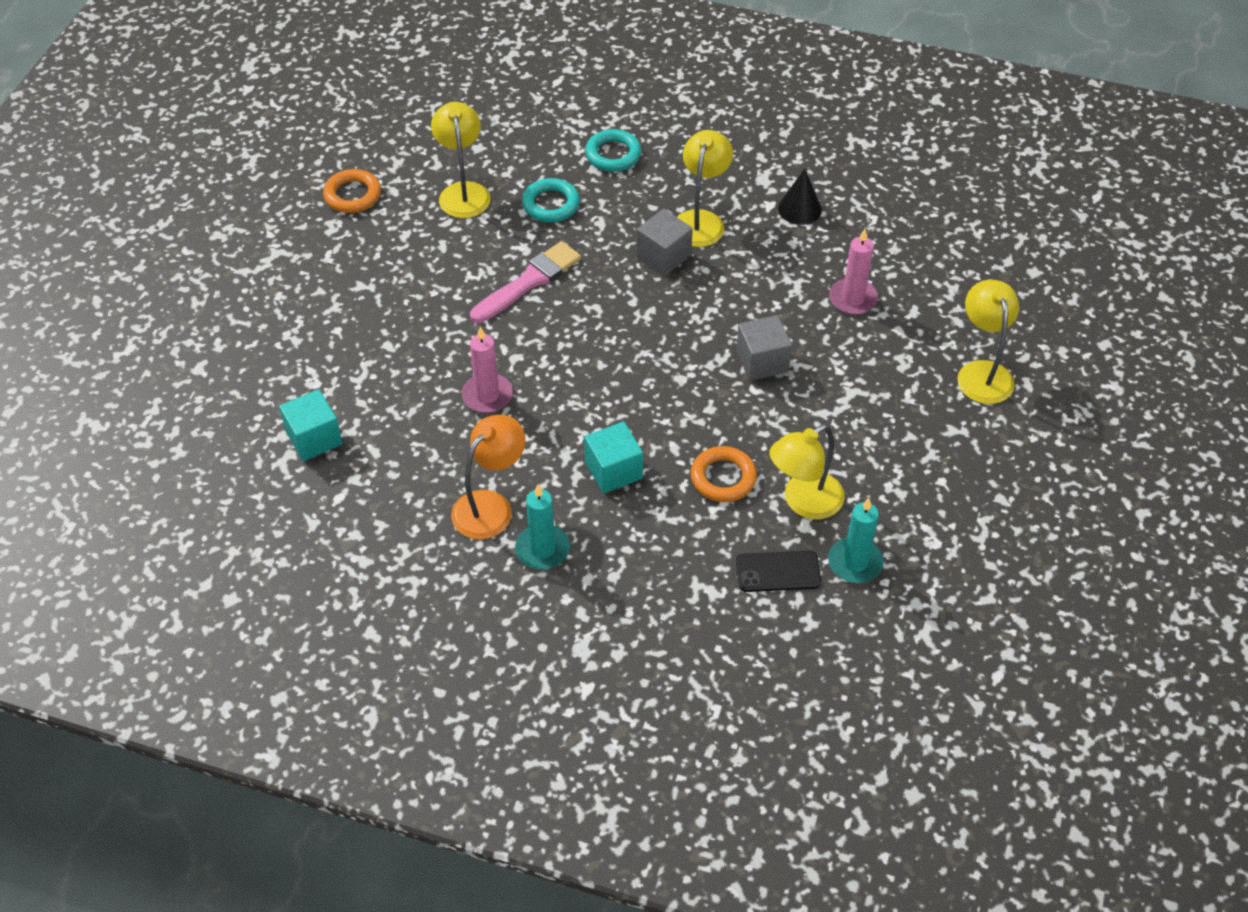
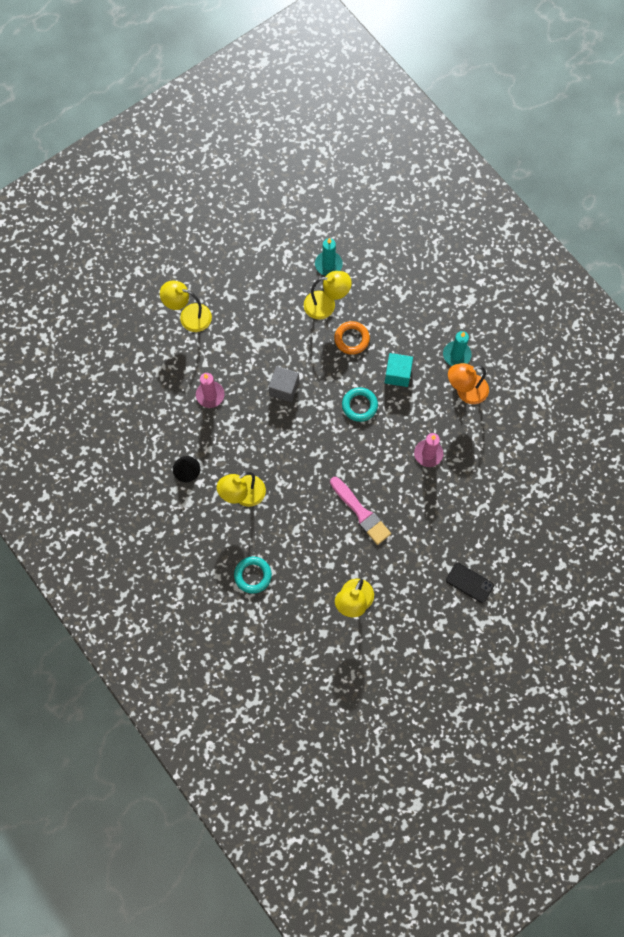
camera: 145 degrees left, 20 degrees up
turquoise cube [279,389,343,461] -> none
orange ring [323,169,381,213] -> none
pink brush [470,241,581,323] -> pink brush turned 120 degrees counterclockwise [330,477,391,545]
turquoise ring [522,178,580,222] -> turquoise ring moved to [342,387,378,422]
grey cube [636,209,693,276] -> none
black phone [736,551,821,592] -> black phone moved to [446,563,494,603]
yellow lamp [957,280,1019,404] -> yellow lamp turned 75 degrees clockwise [160,281,212,332]

